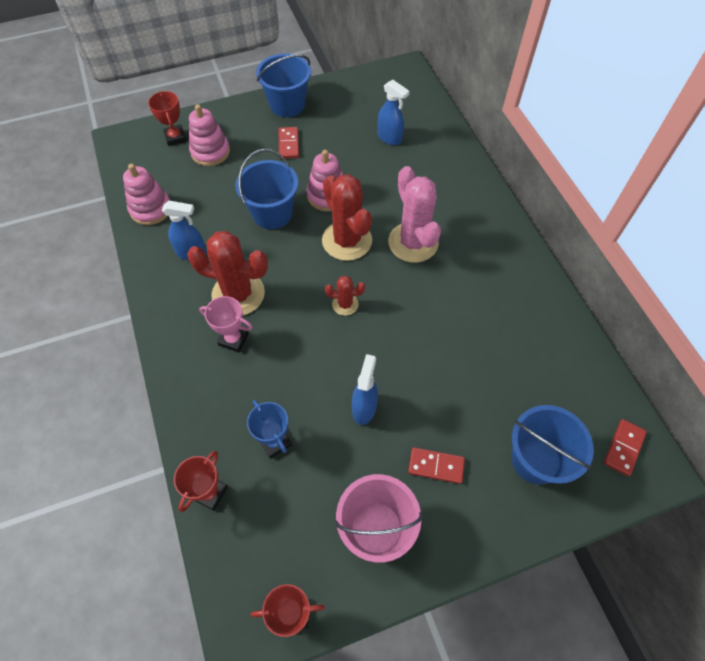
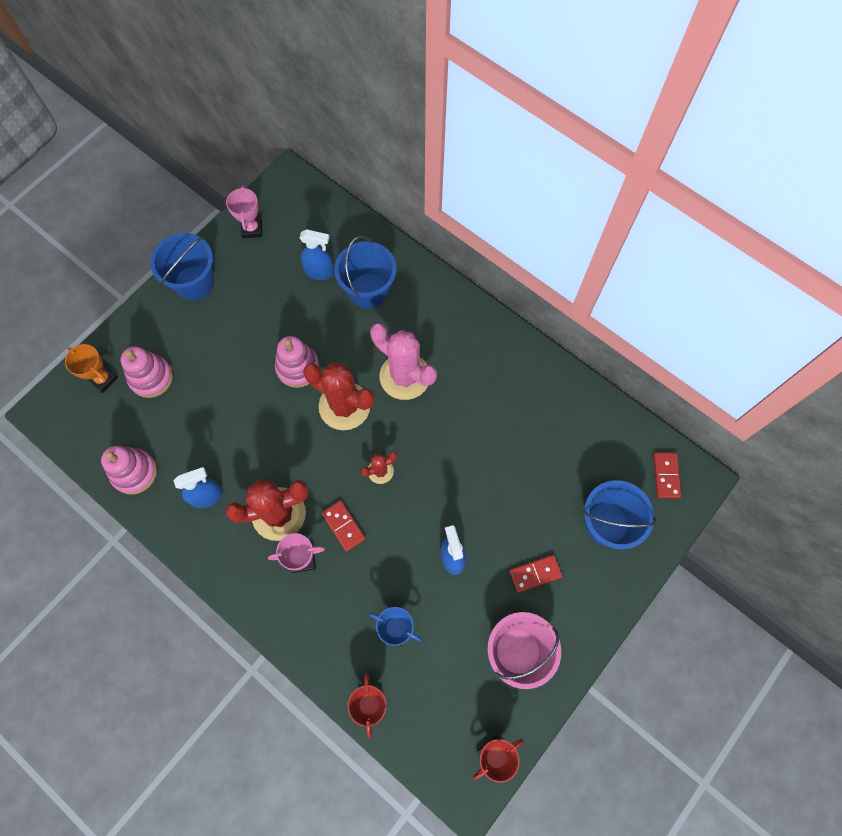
camera: 30 degrees left, 10 degrees up
red trophy [148,91,187,146] -> orange trophy [65,344,118,393]
blue bucket [235,149,298,229] -> blue bucket moved to [334,236,397,309]
red domino [279,127,299,159] -> red domino moved to [322,500,366,552]
none -> pink trophy [226,186,262,238]

